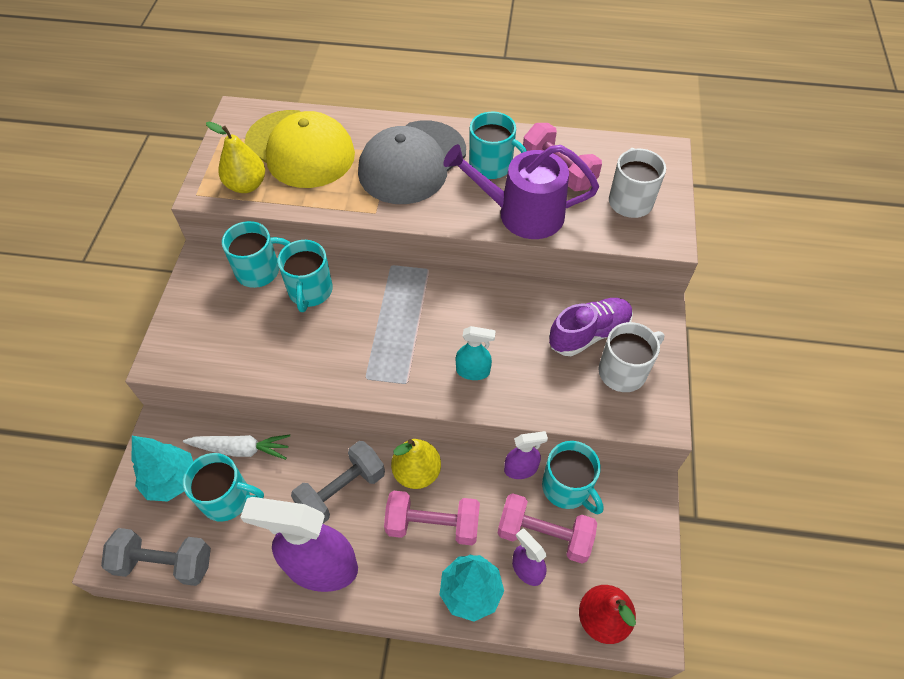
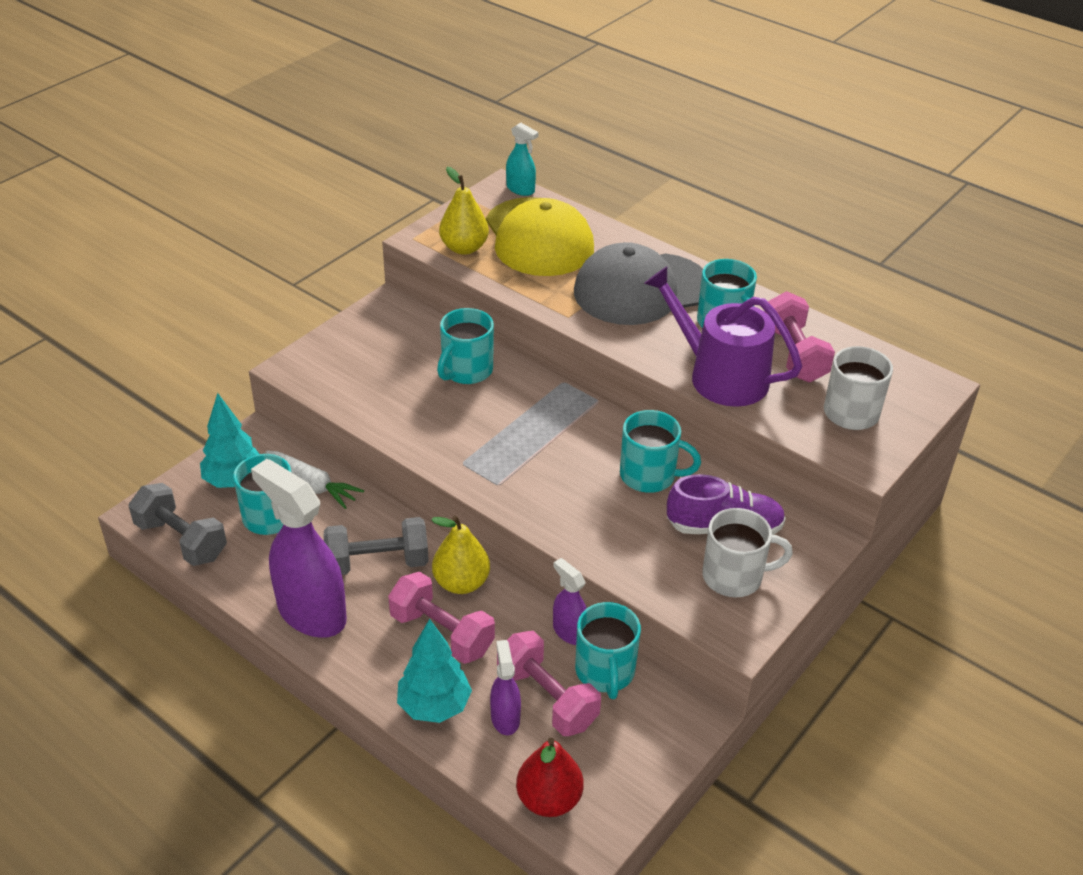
camera: 30 degrees right, 15 degrees down
turquoise mug [222,221,291,288] -> turquoise mug moved to [620,410,701,493]
turquoise spray bottle [456,326,496,380] -> turquoise spray bottle moved to [506,123,538,196]
purple spray bottle [504,431,548,479] -> purple spray bottle turned 150 degrees counterclockwise [553,558,587,645]

